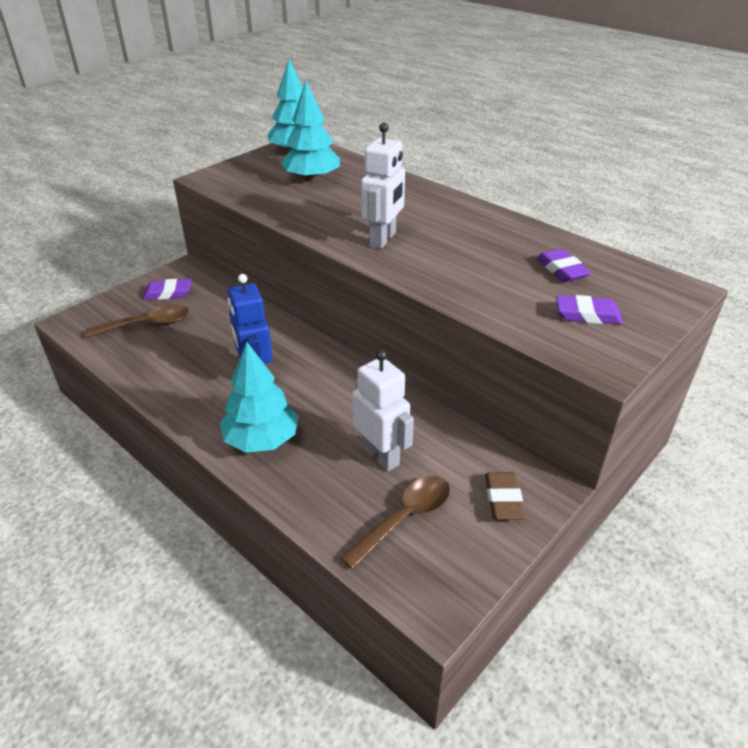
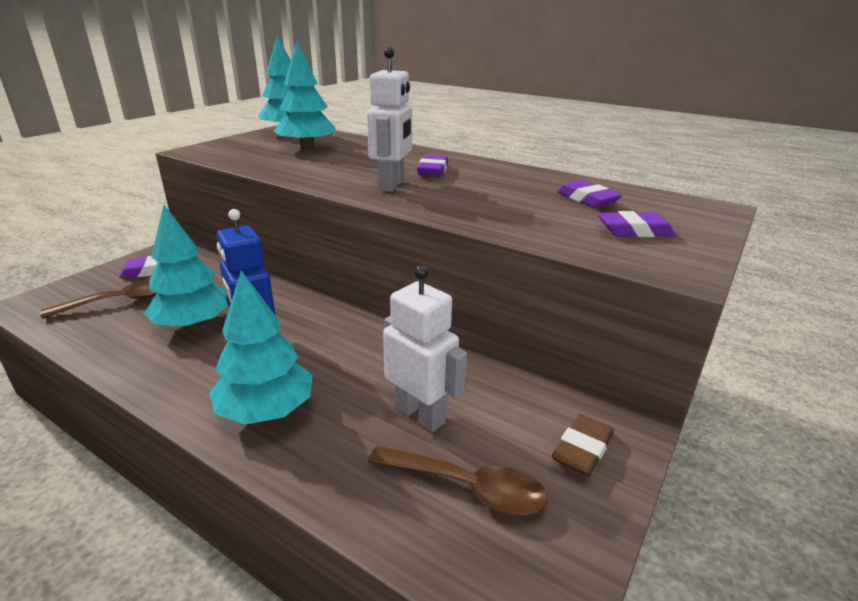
camera: 10 degrees left, 10 degrees down
brown spoon [340,476,450,570] -> brown spoon turned 75 degrees clockwise [368,446,548,515]
brown eraser [485,472,525,520] -> brown eraser turned 45 degrees clockwise [552,414,614,476]
none -> turquoise tree [144,205,228,329]
none -> purple eraser [417,155,448,177]

